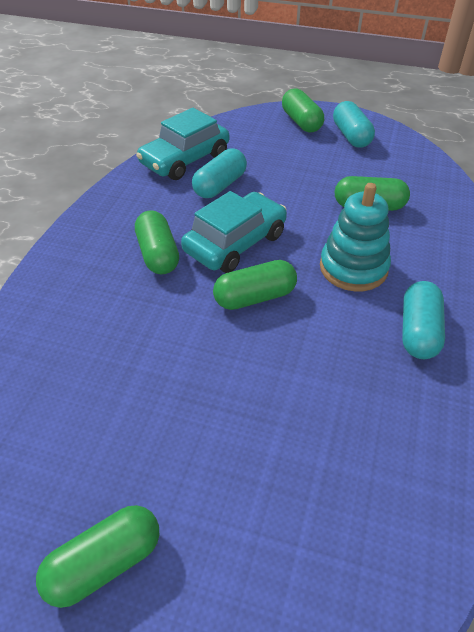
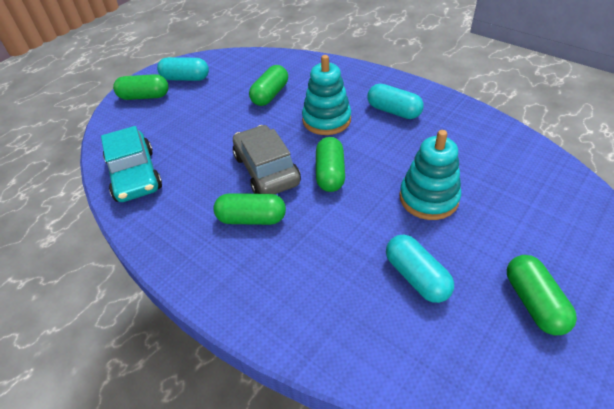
camera: 65 degrees left, 0 degrees up
turquoise car [181,191,287,273] -> grey car [233,125,301,194]
turquoise capsule [192,148,247,198] -> turquoise capsule moved to [386,234,454,303]
none -> turquoise stacking toy [399,130,461,220]

